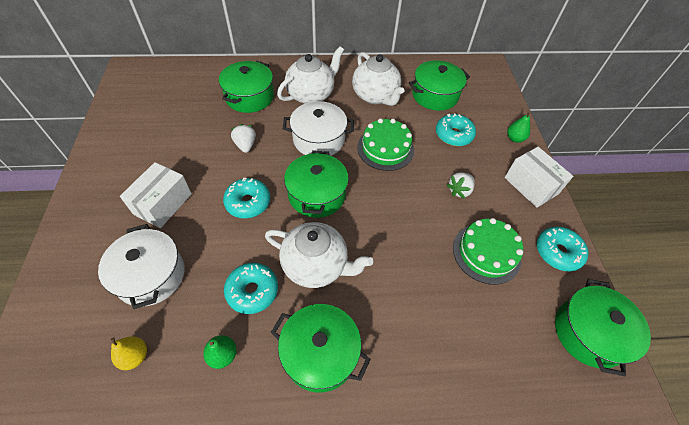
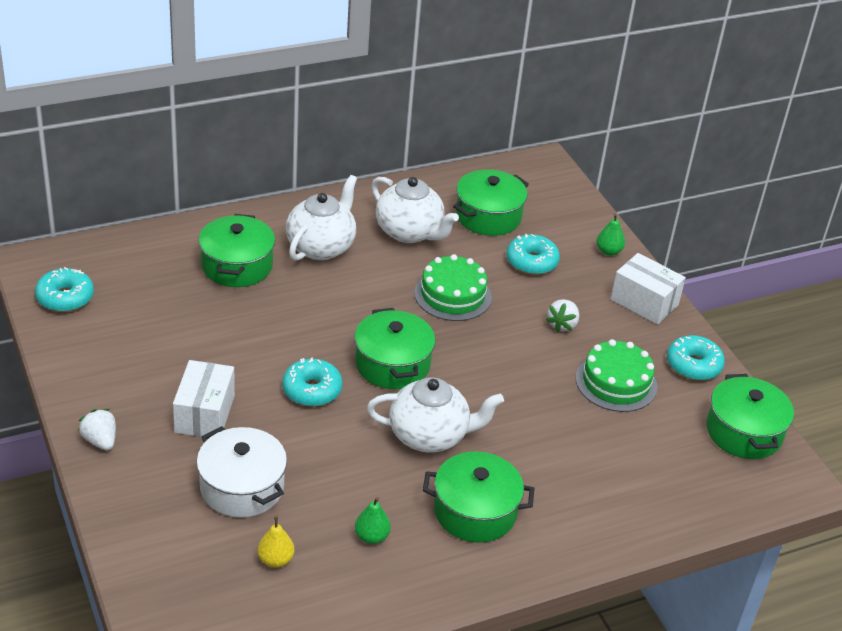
camera: 20 degrees left, 15 degrees down
turquoise donut [224,263,278,314] -> turquoise donut moved to [35,267,94,312]
white strawberry [231,124,256,153] -> white strawberry moved to [79,409,116,450]
white pot [283,101,354,156] -> none

